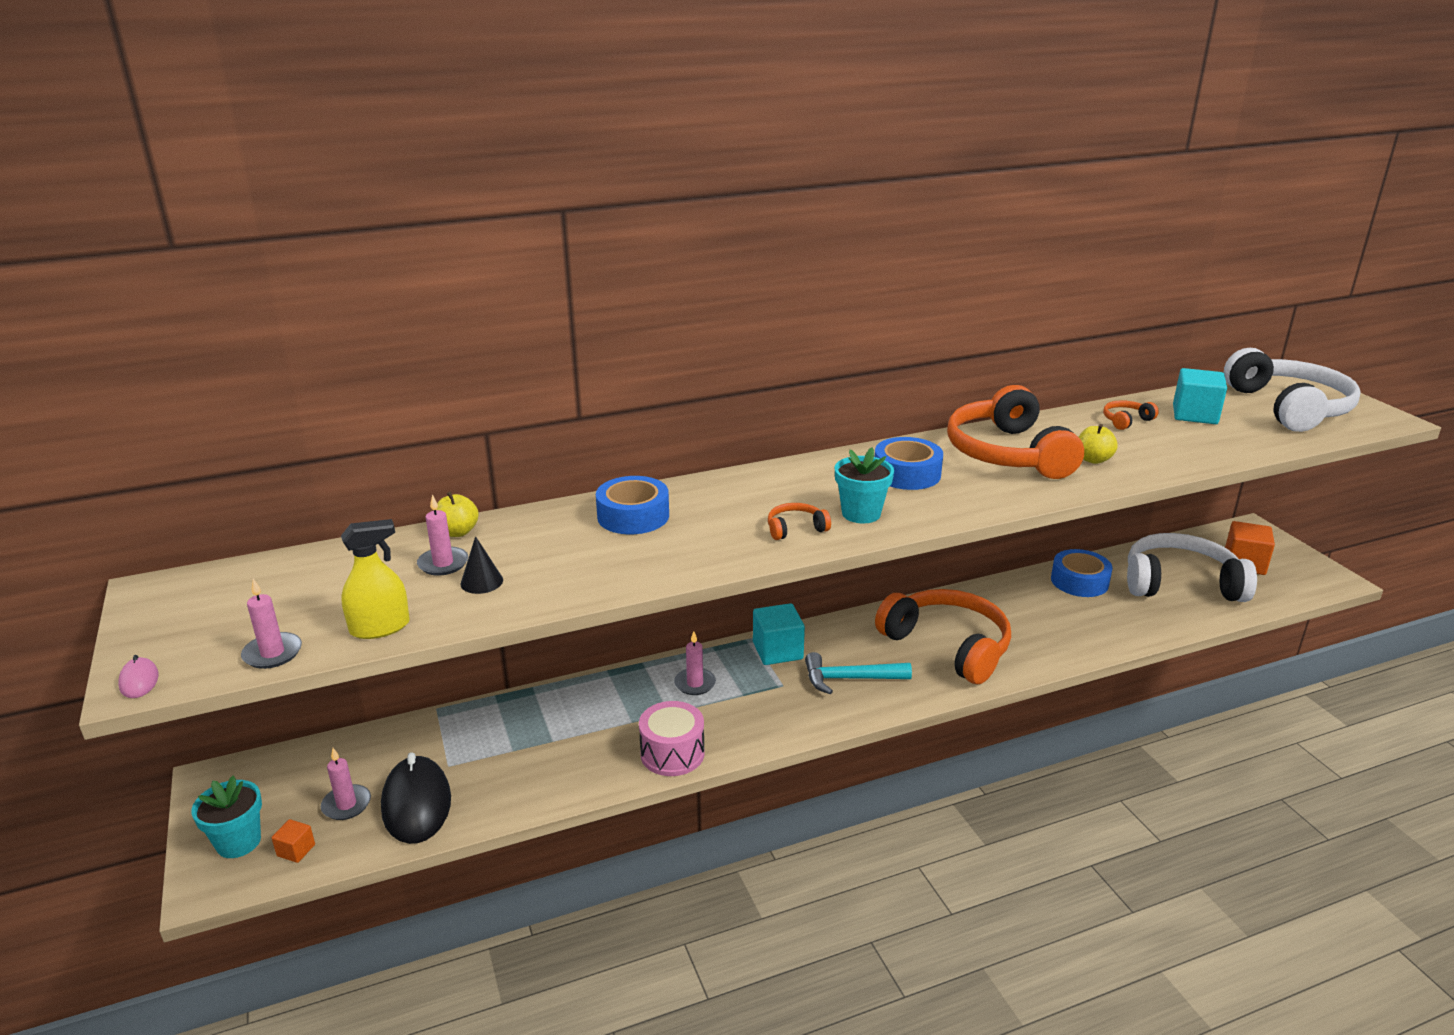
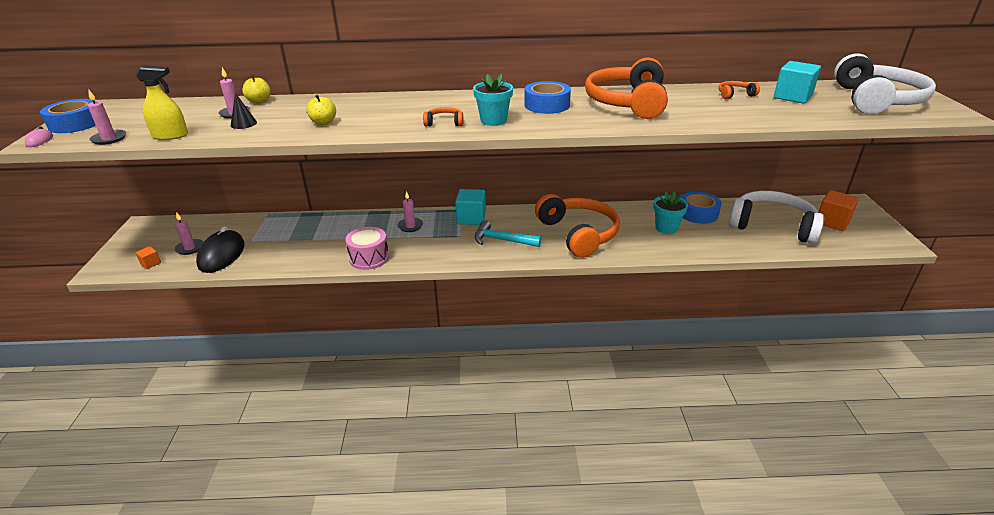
camera: 20 degrees right, 5 degrees up
turquoise flower pot [191,776,262,858] -> turquoise flower pot moved to [653,191,688,234]
blue tape [596,476,669,534] -> blue tape moved to [40,99,96,133]
yellow apple [1079,424,1118,464] -> yellow apple moved to [306,95,336,125]

